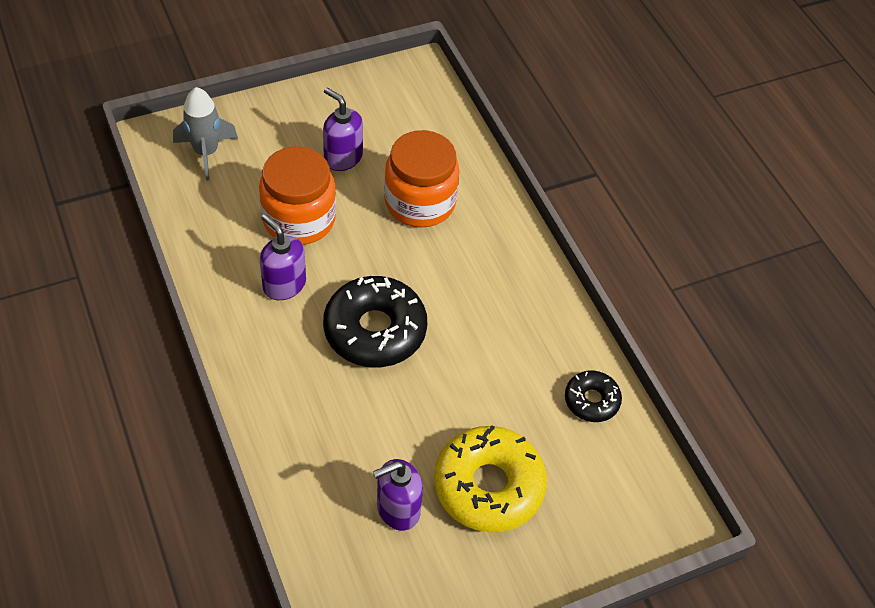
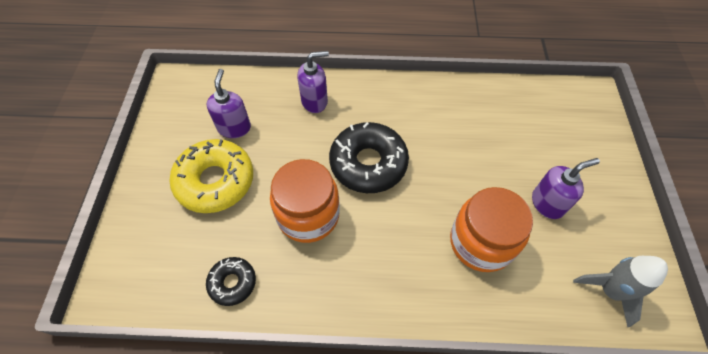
camera: 120 degrees right, 5 degrees up
grey rocket [173,87,238,181] -> grey rocket moved to [573,256,668,327]
orange jar [259,146,336,245] -> orange jar moved to [270,159,340,243]
purple soap dispenser [260,214,306,300] -> purple soap dispenser moved to [297,51,329,113]

